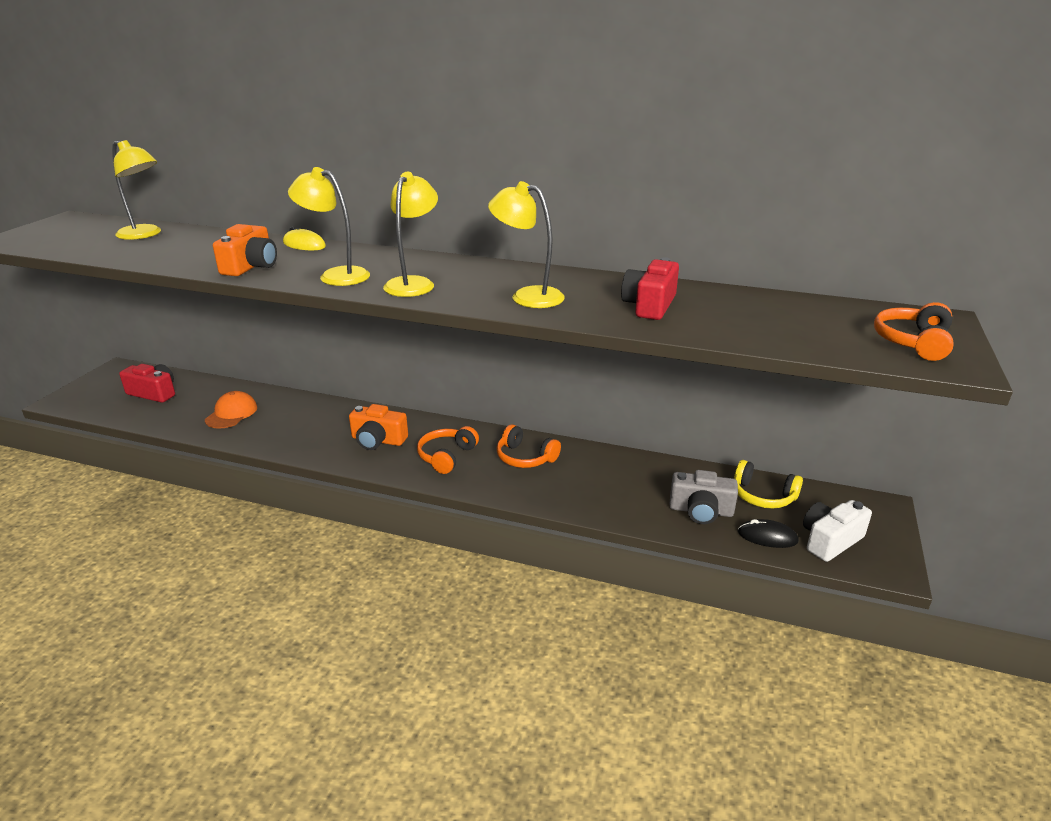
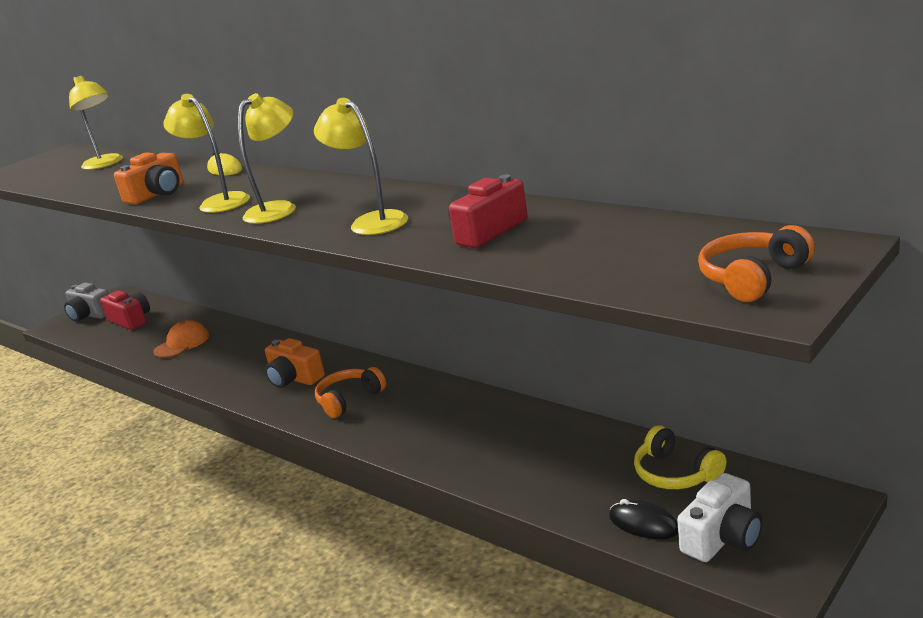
camera: 25 degrees right, 5 degrees down
orange headphones [497,424,561,468] -> none
grey camera [669,470,738,524] -> grey camera moved to [64,282,109,322]
white camera [803,500,872,562] -> white camera turned 150 degrees clockwise [677,473,762,562]

